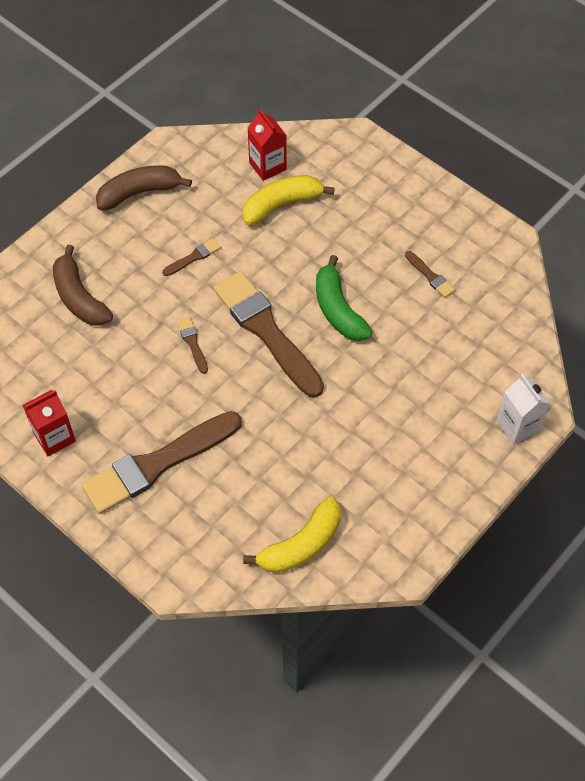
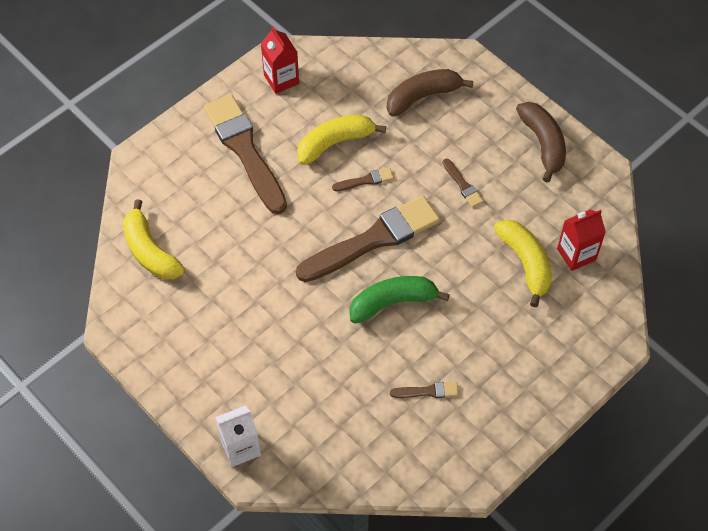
camera: 95 degrees right, 0 degrees up
brown brush [405,251,455,298] -> brown brush turned 150 degrees counterclockwise [390,382,459,398]
none -> yellow banana [297,114,386,165]

